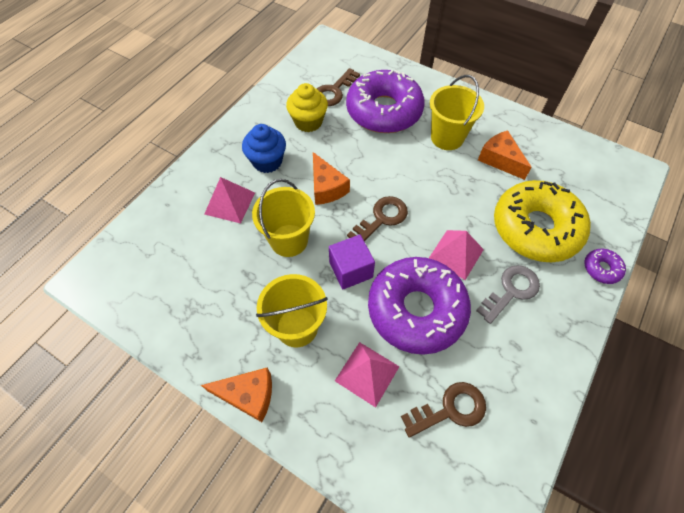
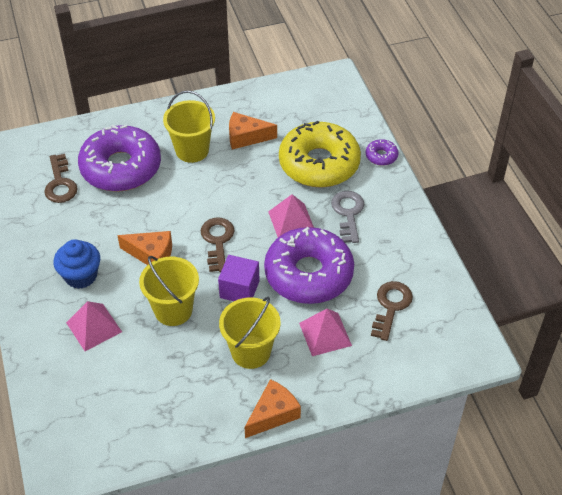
camera: 50 degrees left, 10 degrees down
yellow cupcake [286,83,328,132] -> none

